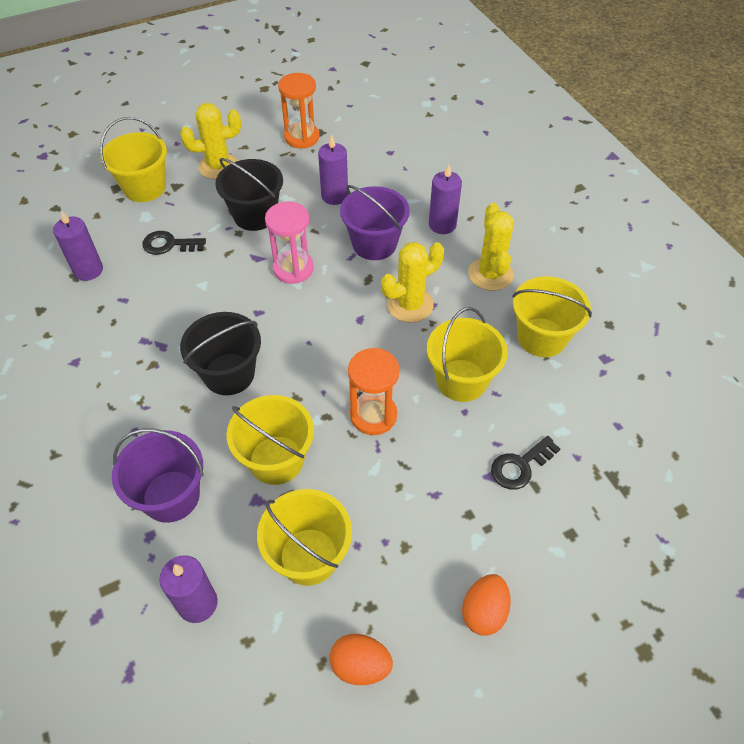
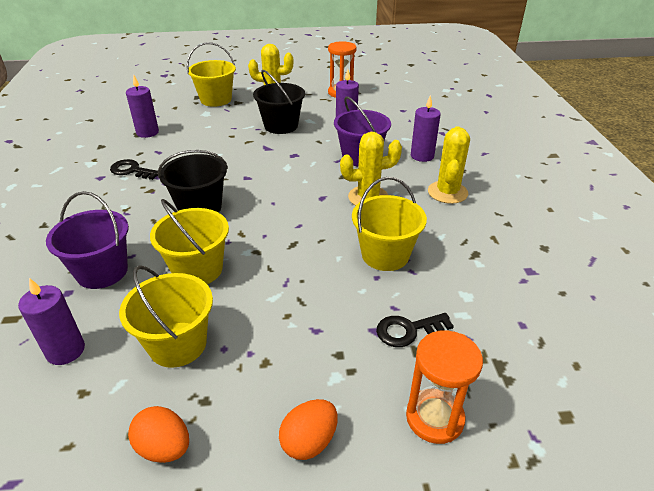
camera: 20 degrees right, 15 degrees down
black key [142,231,206,255] -> black key moved to [110,159,158,180]
pink hourglass [265,202,314,284] -> none
orange hourglass [348,348,400,435] -> orange hourglass moved to [406,330,483,444]
yellow bucket [512,276,592,357] -> none

